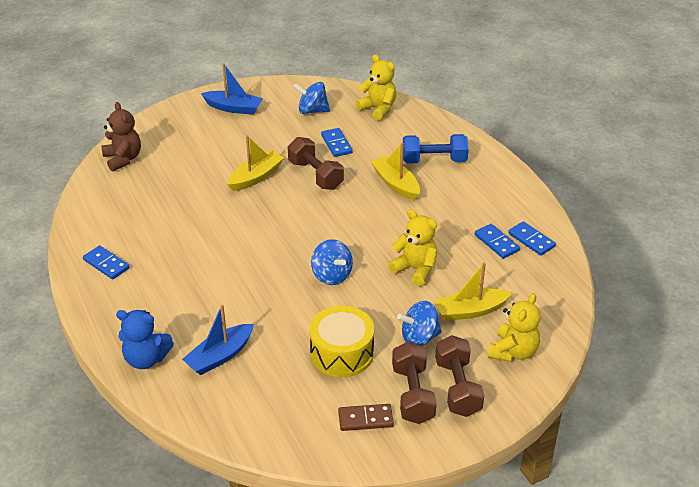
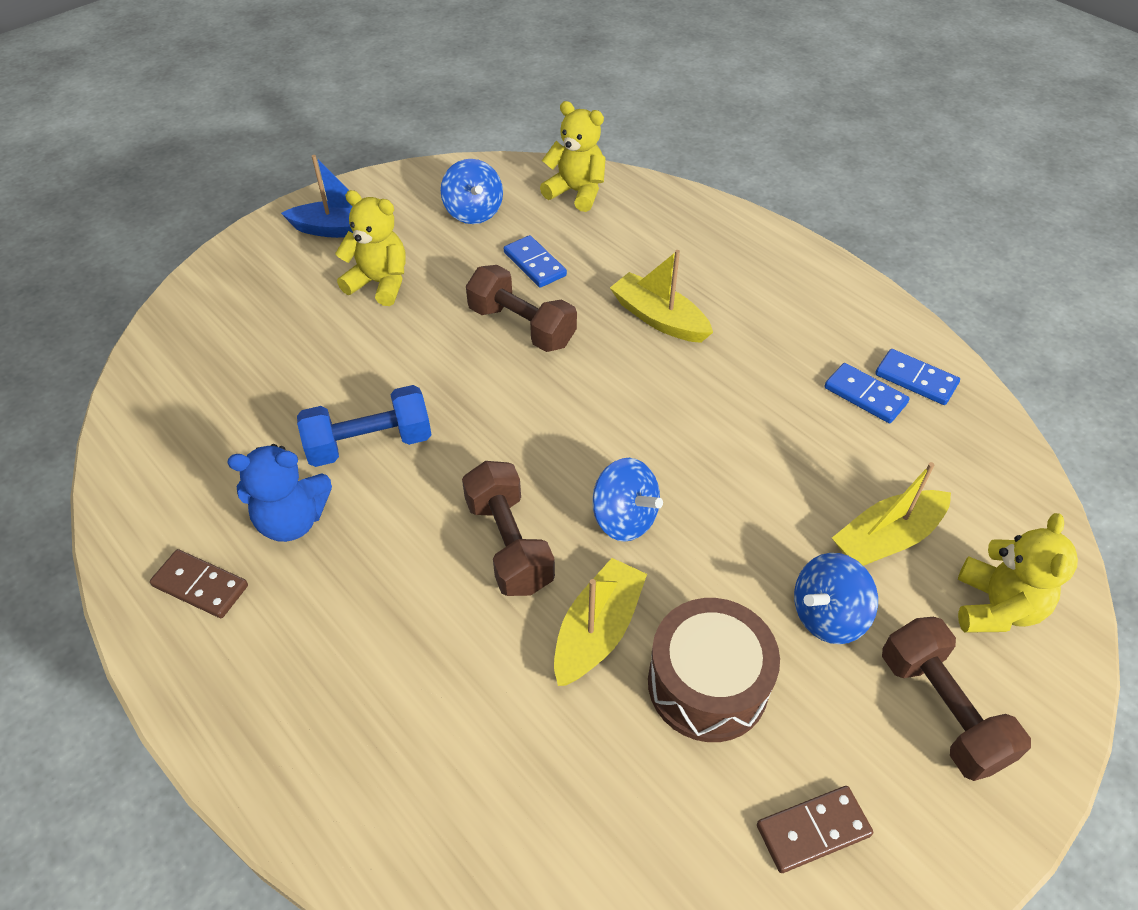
camera: 15 degrees left, 10 degrees up
blue domino [83,245,130,280] -> brown domino [150,549,248,618]
brown teddy bear [102,102,141,171] -> none
blue teddy bear [116,310,174,369] -> blue teddy bear moved to [227,444,332,542]
blue boat [182,304,254,375] -> none
yellow boat [227,135,284,191] -> yellow boat moved to [554,558,647,686]
blue spinning top [293,82,330,114] -> blue spinning top turned 105 degrees counterclockwise [441,159,503,224]
yellow drum [309,306,374,377] -> brown drum [648,598,780,742]
yellow teddy bear [388,209,437,286] -> yellow teddy bear moved to [335,190,405,306]
brown dumbbell [392,341,437,424] -> brown dumbbell moved to [462,461,555,596]
blue dumbbell [403,134,469,163] -> blue dumbbell moved to [297,385,432,467]

